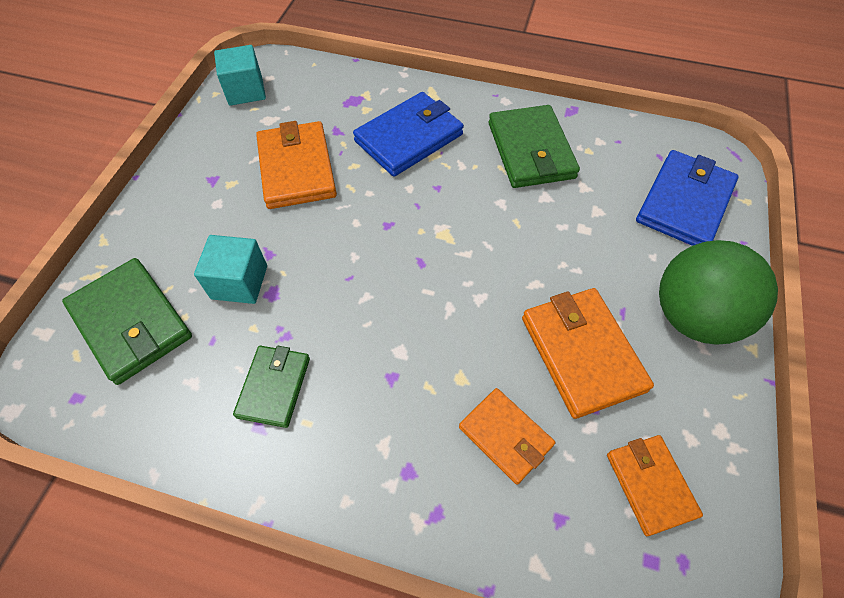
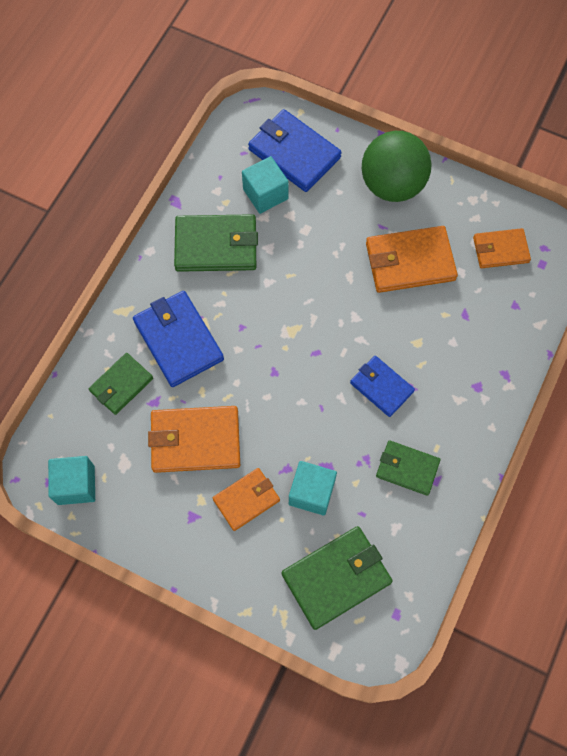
camera: 80 degrees left, 10 degrees up
orange wallet [459,388,555,485] -> orange wallet moved to [213,468,280,531]
none -> green wallet [89,353,153,415]
none -> turquoise cube [242,156,289,214]
none -> blue wallet [350,356,415,417]

